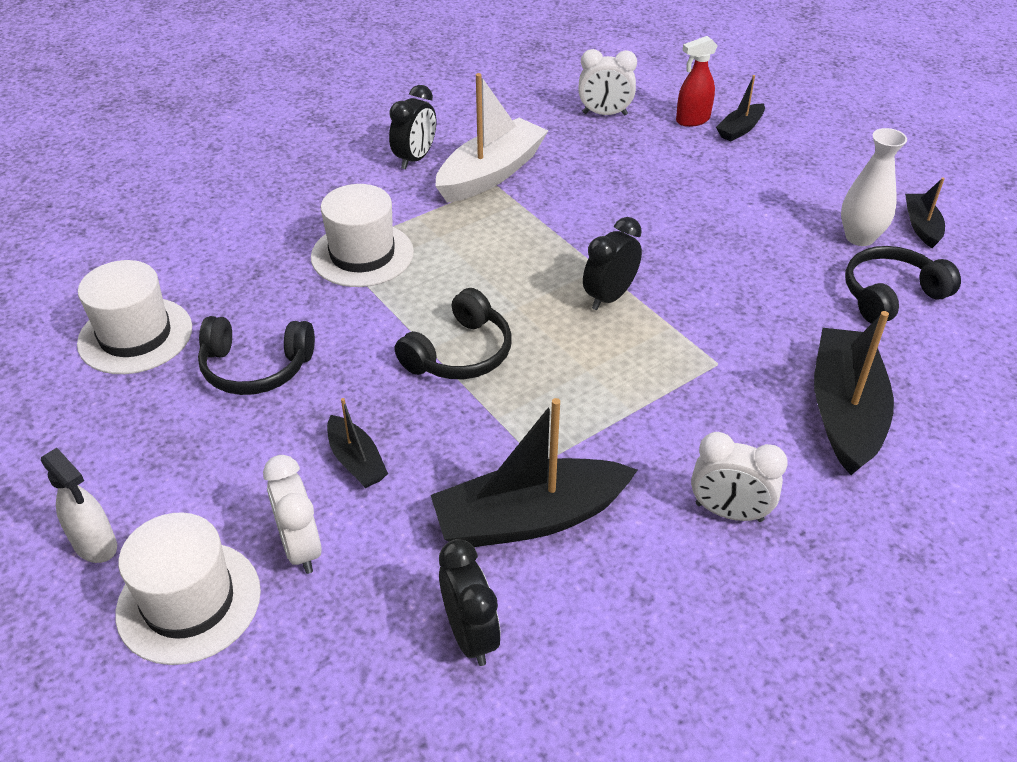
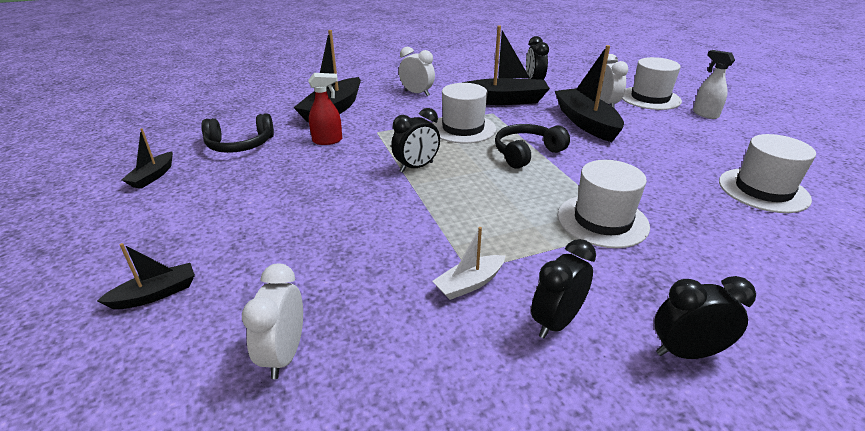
camera: 165 degrees left, 10 degrees down
black headphones [198,316,315,395] -> none
black boat [327,398,388,488] -> black boat [555,45,624,142], size x1.94
white boat [435,73,548,203] -> white boat [432,227,505,300], size x0.51
white clock [578,49,637,116] -> white clock turned 105 degrees counterclockwise [242,263,303,379]
red spray bottle [676,36,718,127] -> red spray bottle moved to [308,73,342,145]
white vase [841,128,907,246] -> none
none -> white hat [432,83,496,143]
none -> black clock [654,276,756,359]

